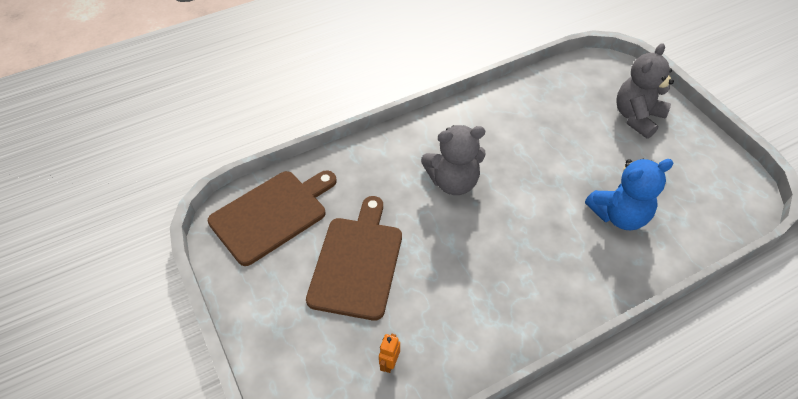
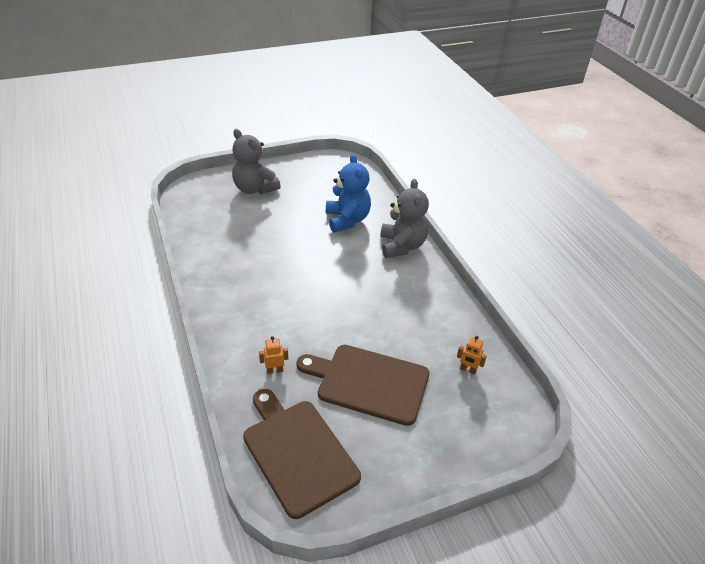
camera: 85 degrees left, 10 degrees down
grey teddy bear [421,125,486,195] -> grey teddy bear moved to [380,179,429,258]
none -> orange robot [259,336,288,374]

